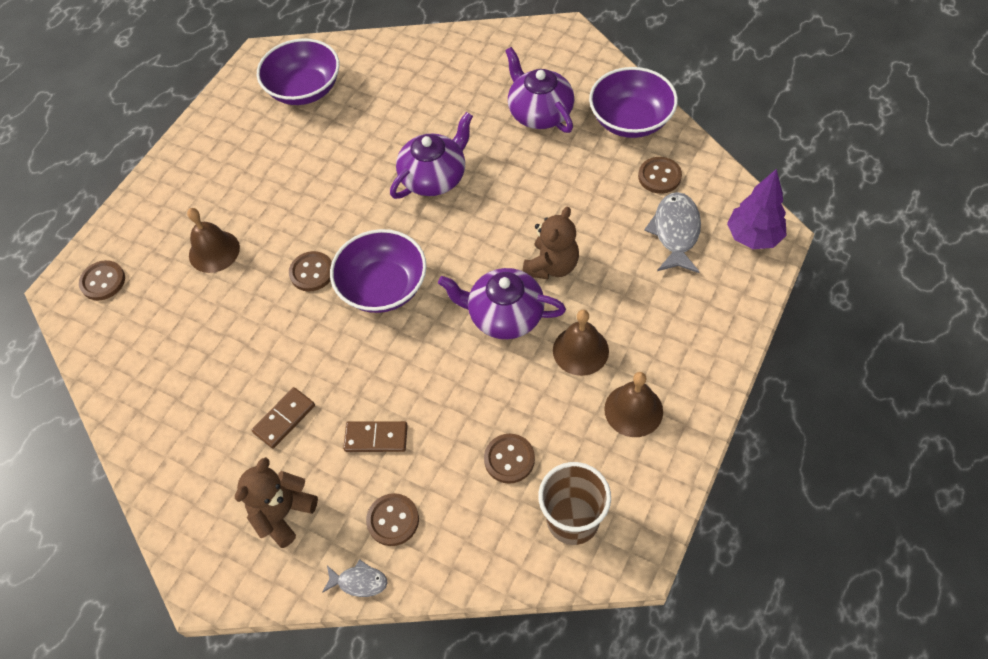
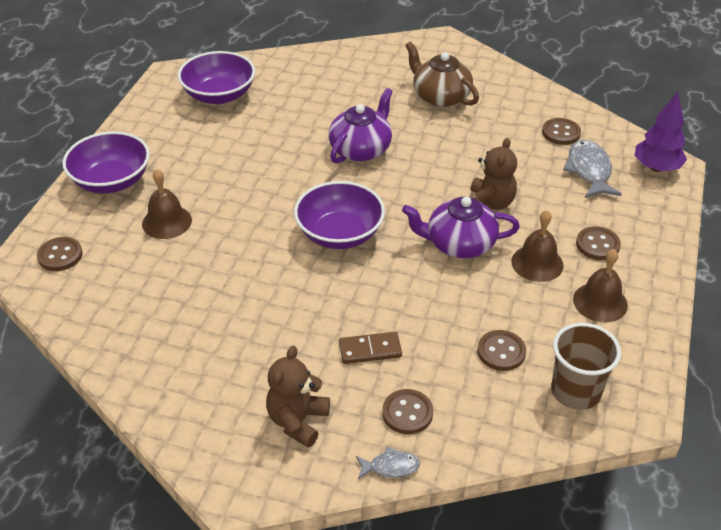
camera: 15 degrees left, 15 degrees down
brown domino [252,387,315,449] -> none
brown button [289,251,332,291] -> brown button moved to [576,226,621,260]
purple teapot [505,47,574,133] -> brown teapot [405,42,479,107]
purple bowl [589,67,678,138] -> purple bowl moved to [63,131,150,193]

